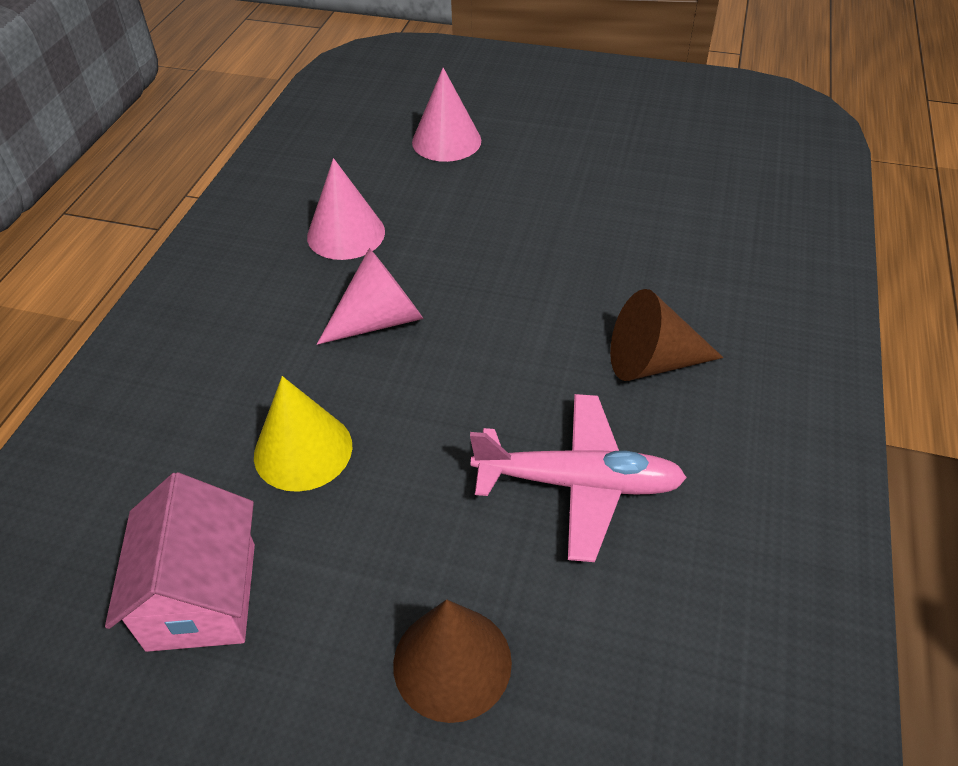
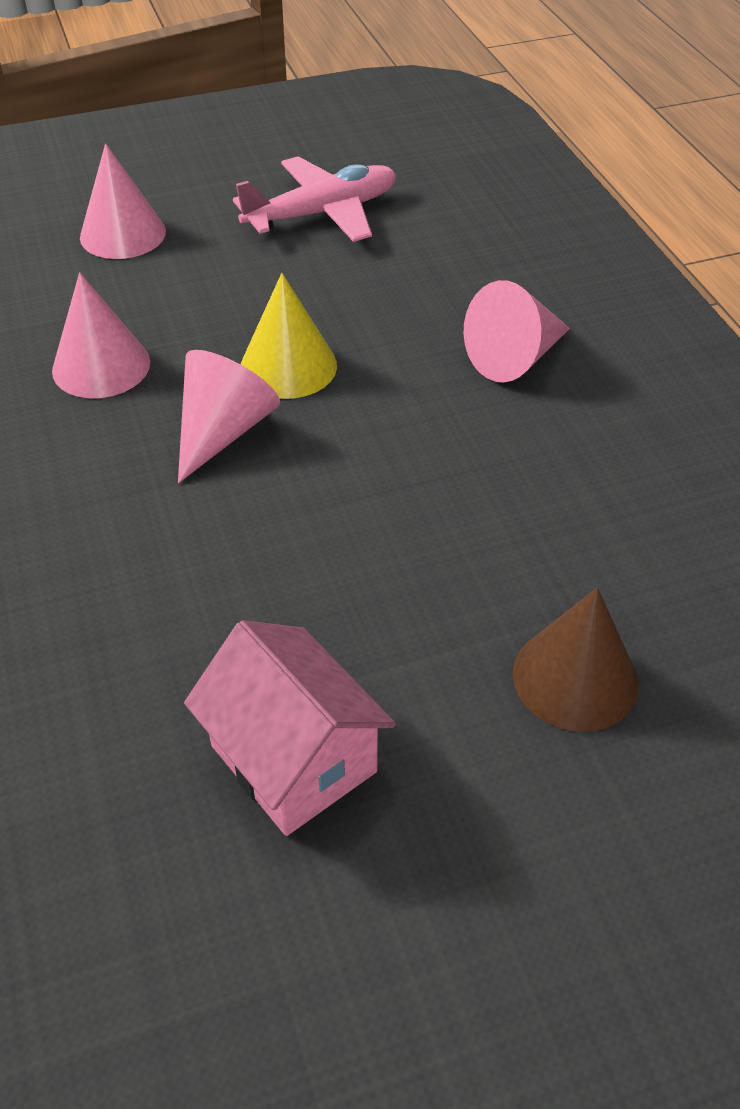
camera: 35 degrees left, 0 degrees up
yellow cone [254,376,353,492] -> yellow cone moved to [240,273,337,399]
pink plane [470,394,687,562] -> pink plane moved to [233,156,397,242]
brown cone [610,289,723,381] -> pink cone [464,280,570,382]

